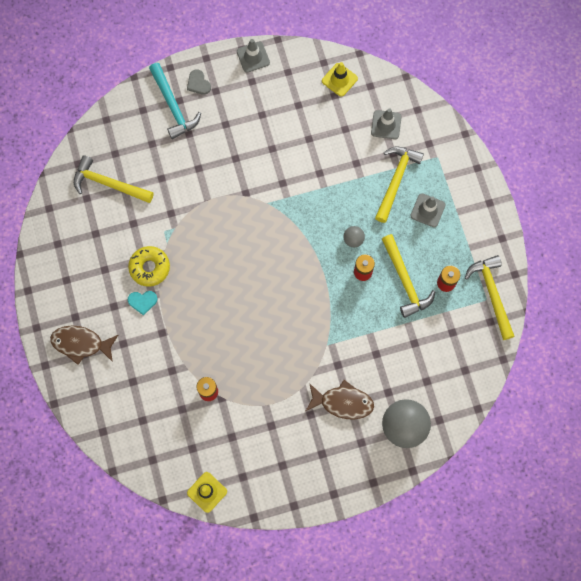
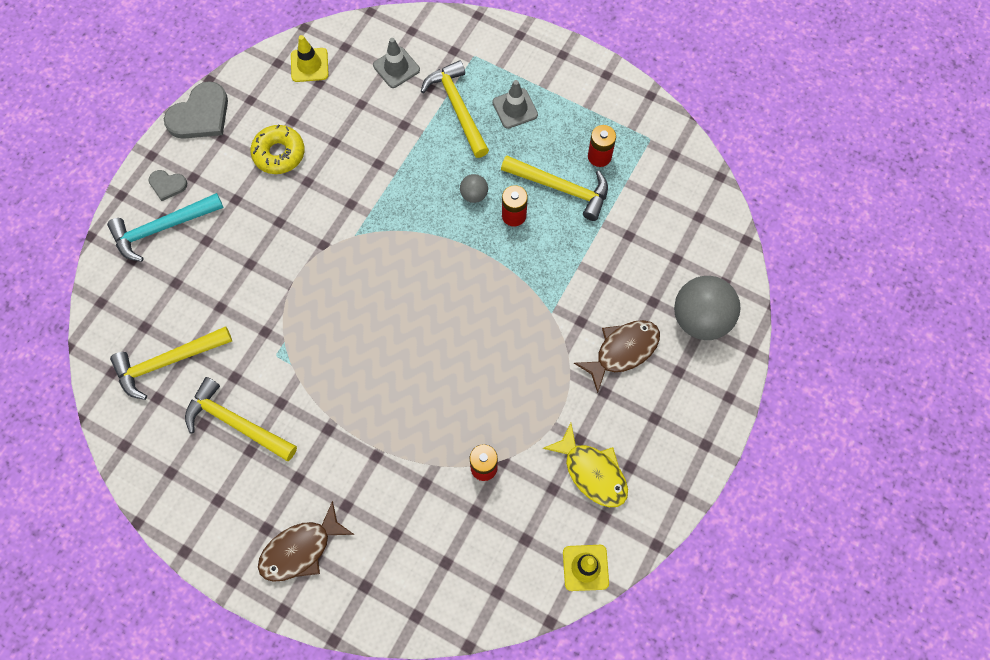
camera: 45 degrees left, 5 degrees down
yellow donut [128,246,170,287] -> yellow donut moved to [250,125,305,174]
turquoise heart [128,291,158,316] -> none
turquoise hammer [149,63,201,139] -> turquoise hammer turned 135 degrees clockwise [107,193,224,262]
grey traffic cone [237,39,270,73] -> grey heart [164,81,228,139]
yellow hammer [465,255,515,340] -> yellow hammer moved to [185,377,297,461]
none -> yellow fish [543,423,628,507]

